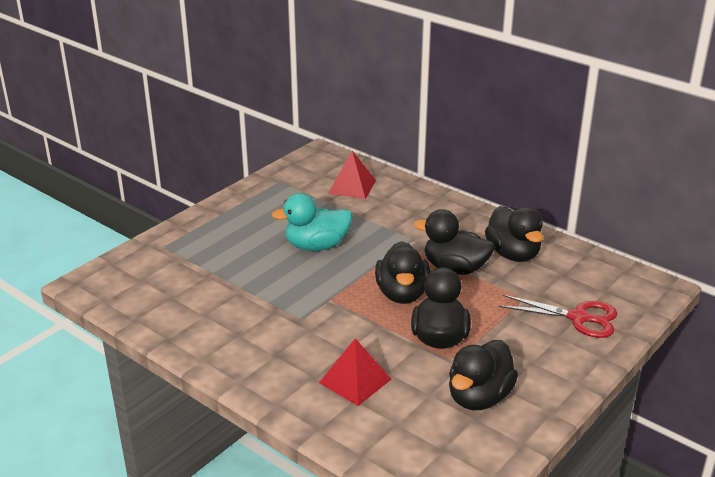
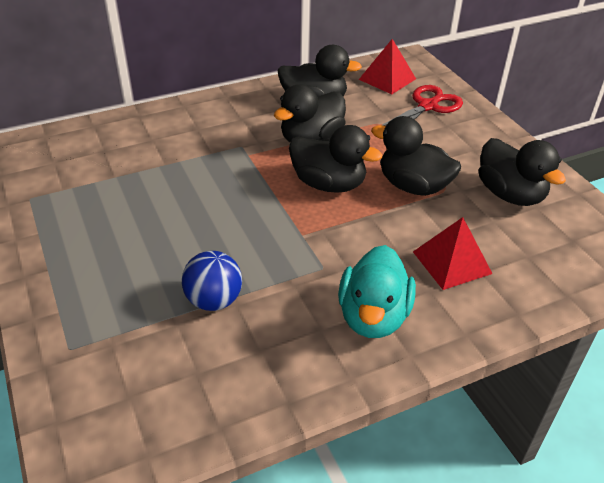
camera: 65 degrees left, 10 degrees up
turquoise duck [271,193,352,251] -> turquoise duck moved to [338,245,416,338]
red pyramid [328,151,376,199] -> red pyramid moved to [359,39,416,94]
none -> blue ball [182,251,242,311]

